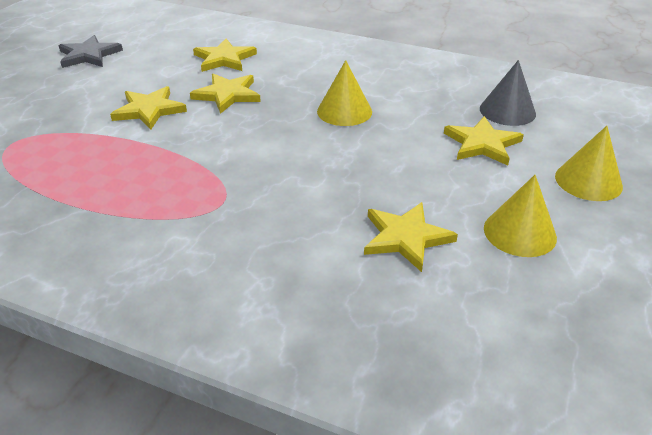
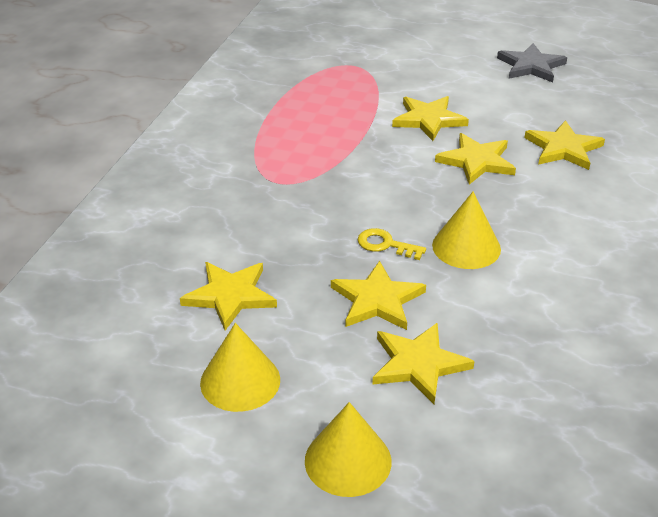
camera: 85 degrees right, 0 degrees up
grey cone [480,60,536,126] -> none
none -> yellow star [331,261,426,330]
none -> yellow key [358,228,426,260]

